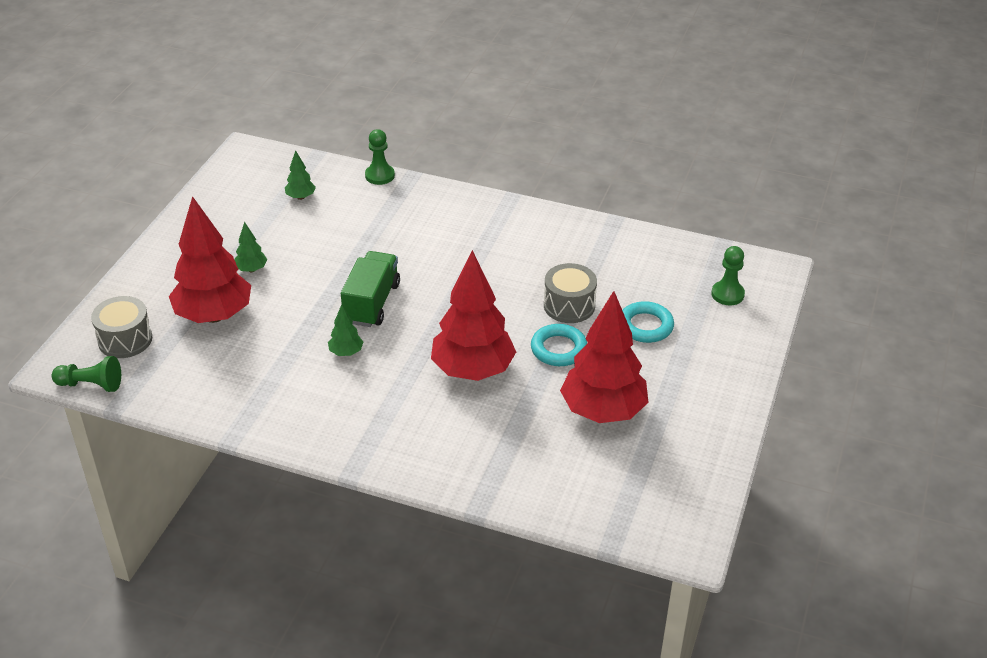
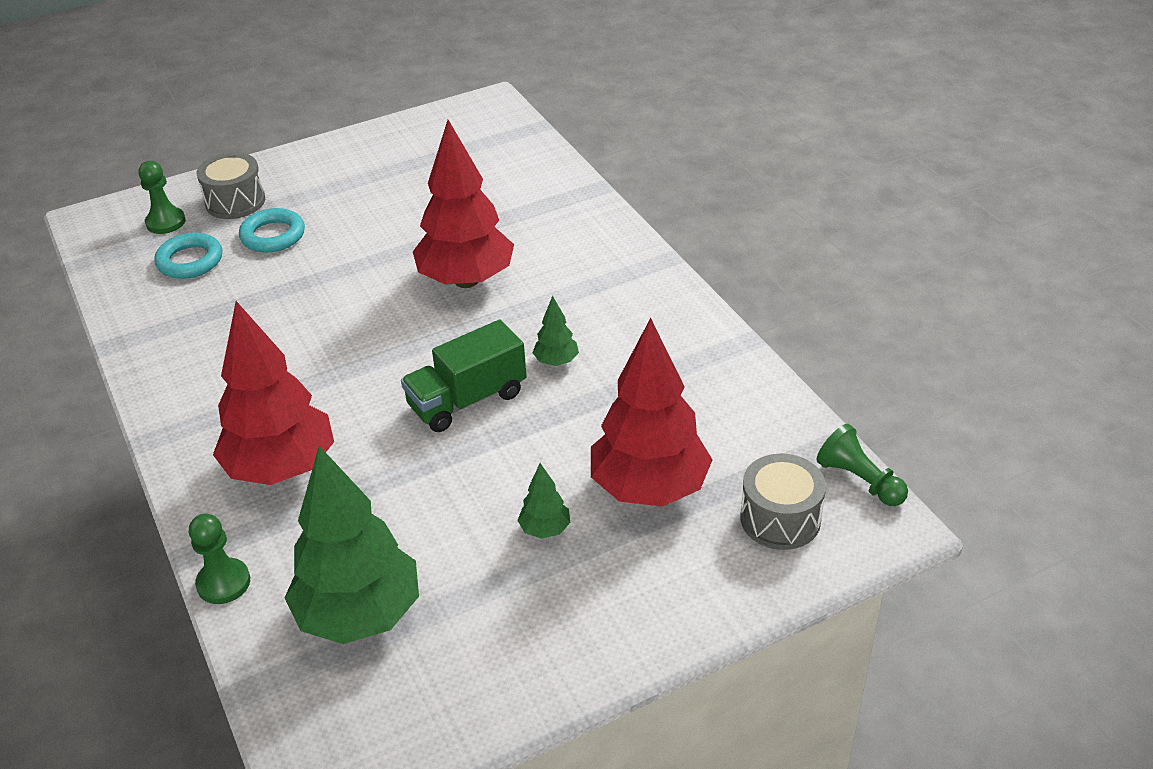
camera: 135 degrees left, 0 degrees up
green tree [285,151,316,200] -> green tree [285,446,419,644], size x2.36
turquoise ring [531,324,587,366] -> turquoise ring moved to [154,233,222,279]
grey drum [544,263,597,323] -> grey drum moved to [197,152,265,219]
red tree [560,291,649,423] -> red tree moved to [213,301,334,485]

